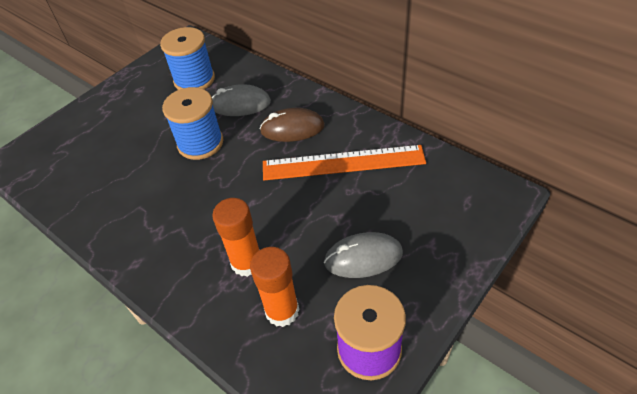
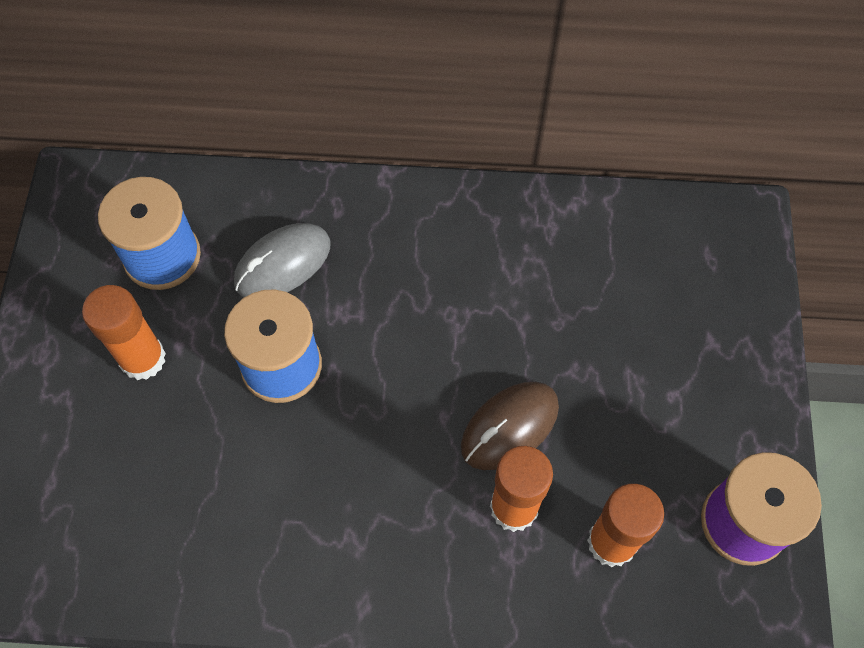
camera: 40 degrees left, 15 degrees up
brown mouse [260,108,325,142] -> brown mouse moved to [461,382,559,470]
orange ruler [263,145,426,180] -> none
grey mouse [324,232,403,278] -> none
none -> orange glue stick [82,285,166,380]

